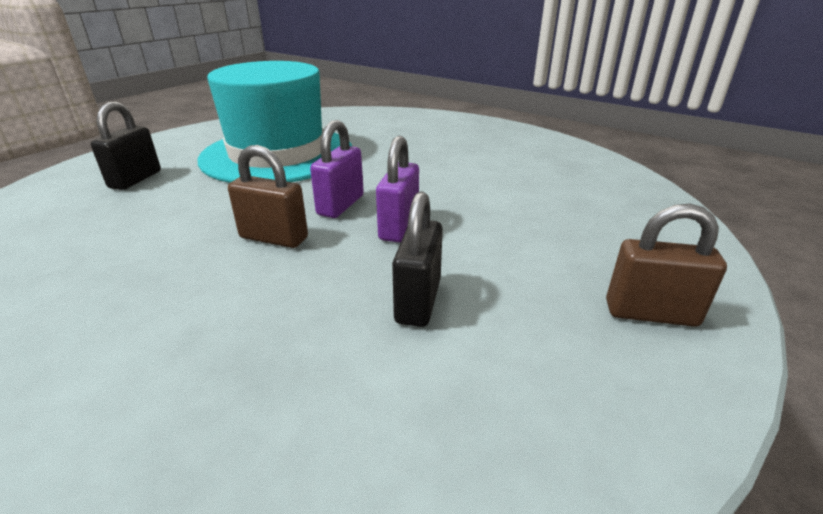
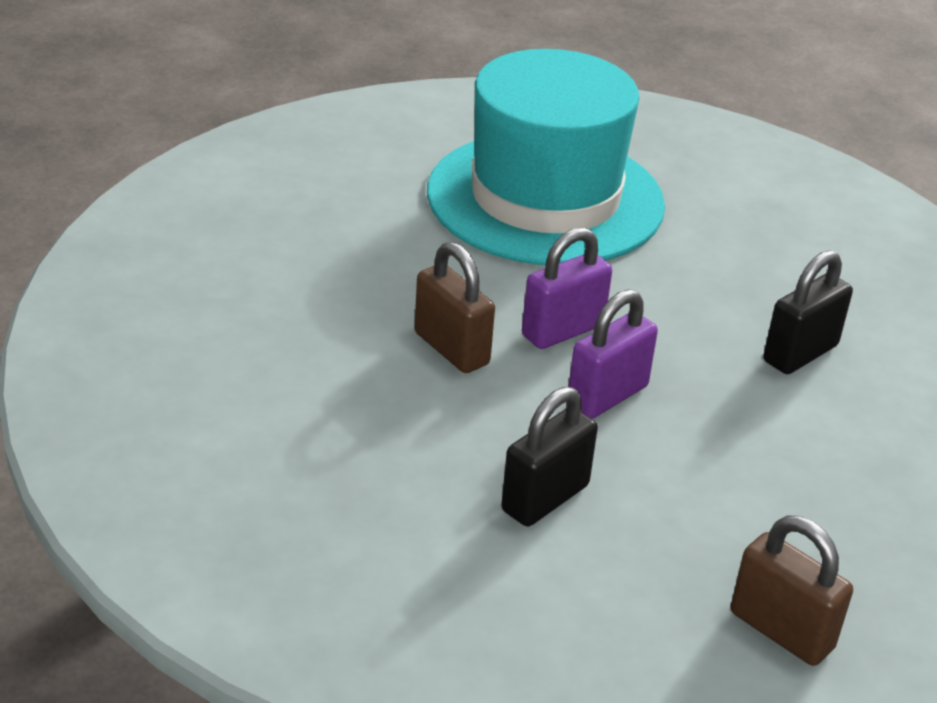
camera: 30 degrees right, 5 degrees up
black padlock [91,102,161,190] -> black padlock moved to [764,250,853,374]

